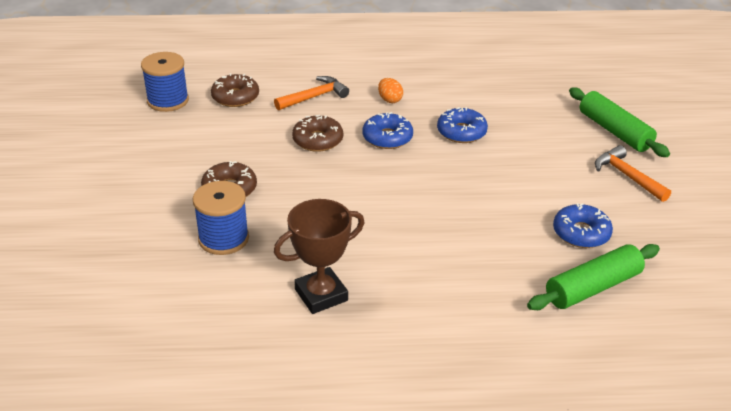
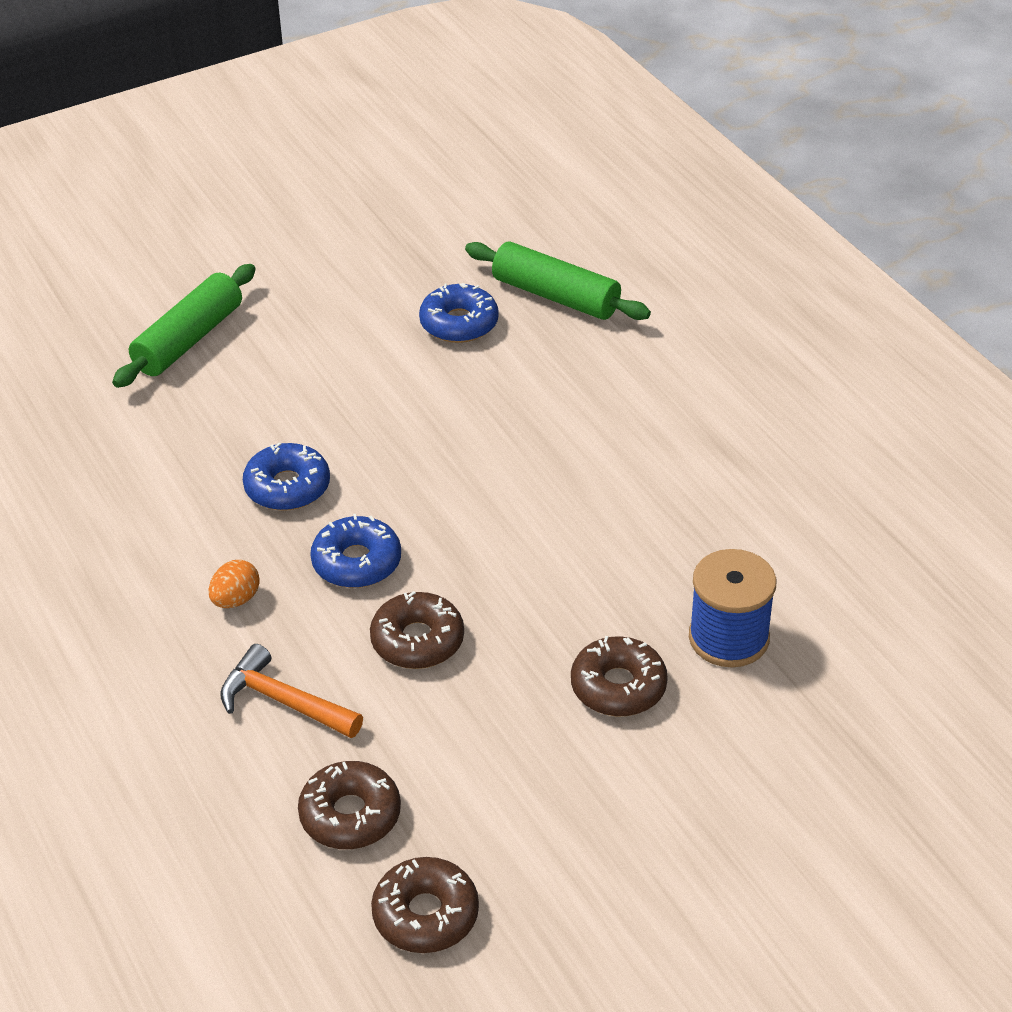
camera: 115 degrees left, 5 degrees up
blue spool [141,52,189,112] -> brown donut [371,857,479,953]
brown trophy [274,199,365,314] -> none
orange hammer [595,145,671,202] -> none

